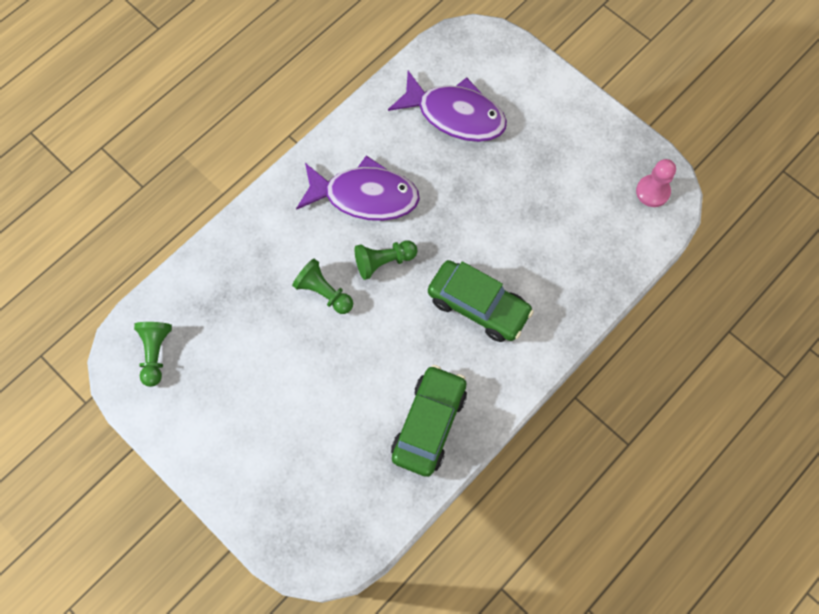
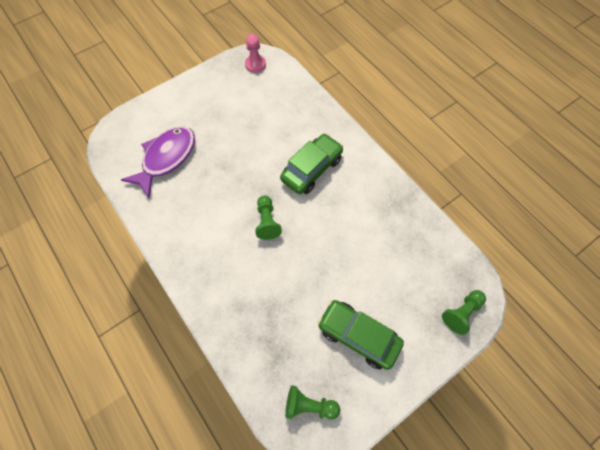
camera: 80 degrees left, 5 degrees down
green pawn [292,259,353,314] -> green pawn moved to [442,290,486,335]
purple fish [296,155,420,221] -> none
green car [391,365,467,477] -> green car moved to [317,300,404,370]

